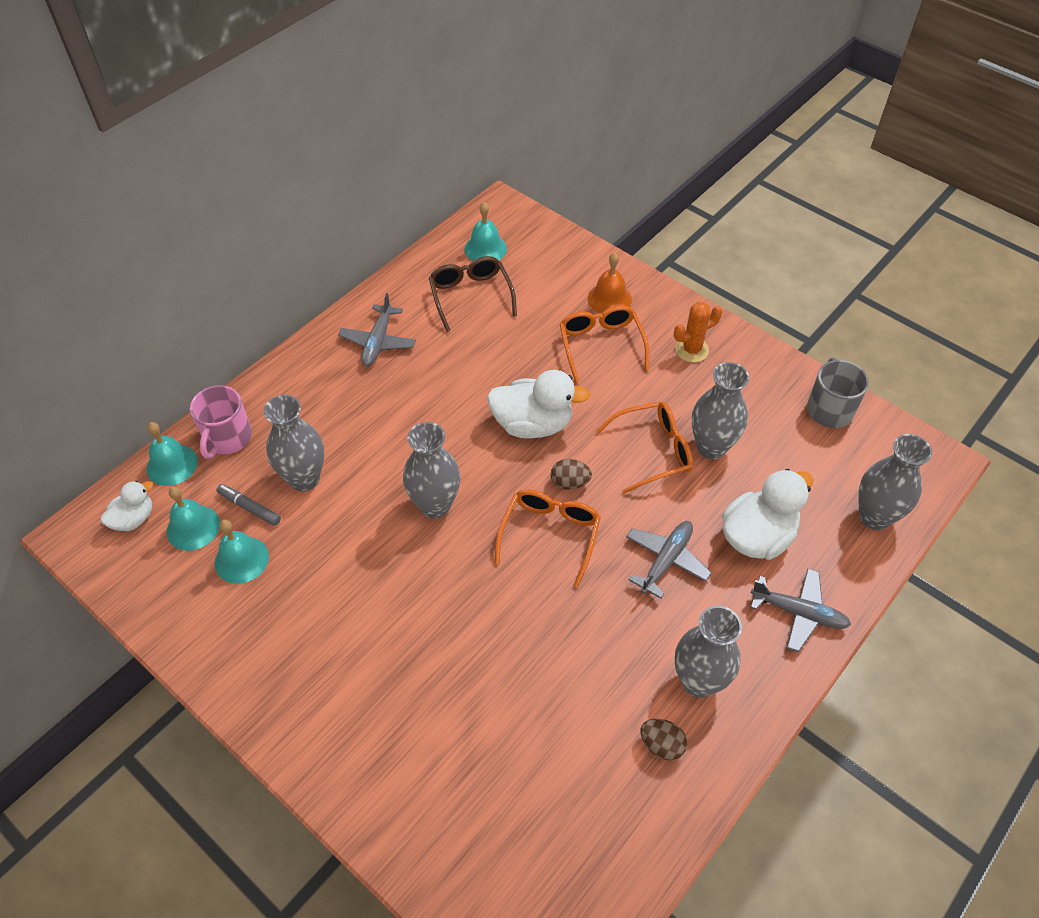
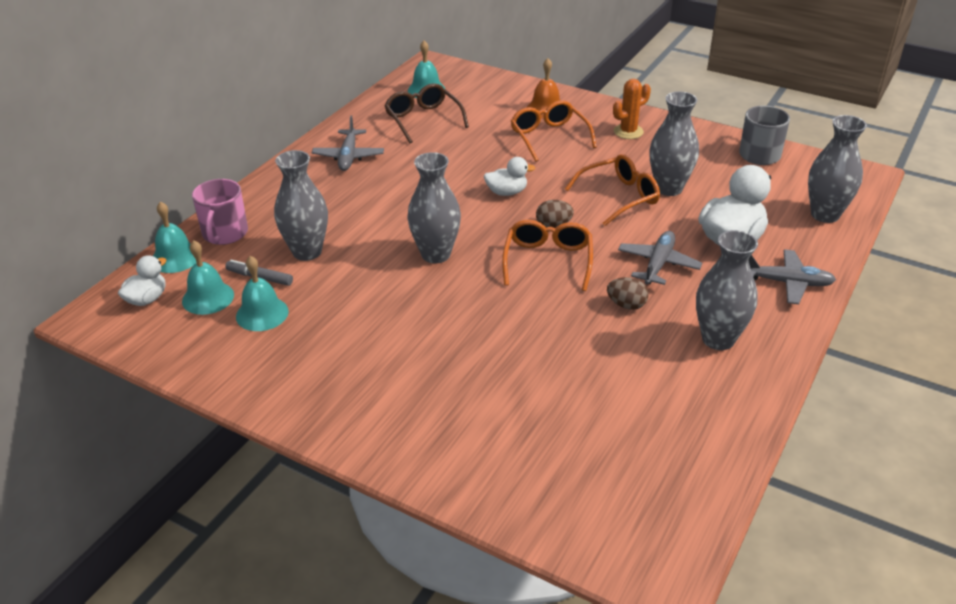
camera: 10 degrees left, 15 degrees down
white duck [487,370,590,439] -> white duck [484,157,536,196], size x0.57
brown egg [640,719,687,760] -> brown egg moved to [607,277,649,310]

